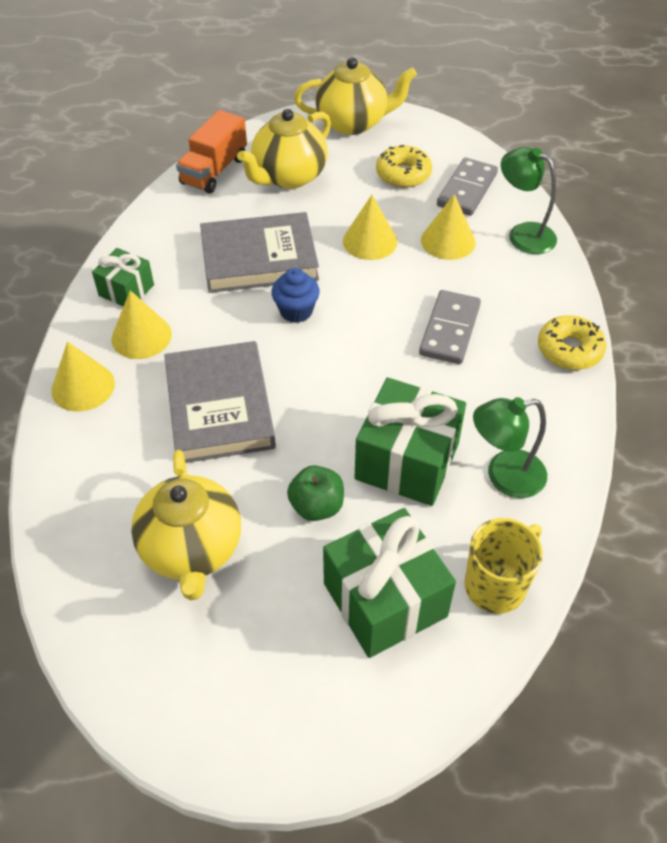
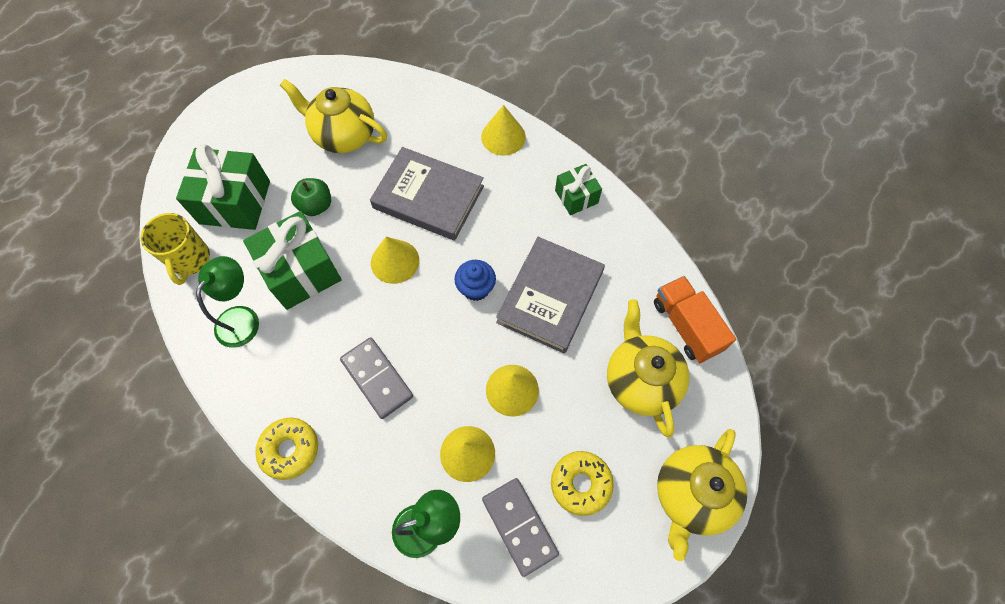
camera: 125 degrees right, 15 degrees up
yellow cone [111,290,172,359] -> yellow cone moved to [371,237,419,284]

